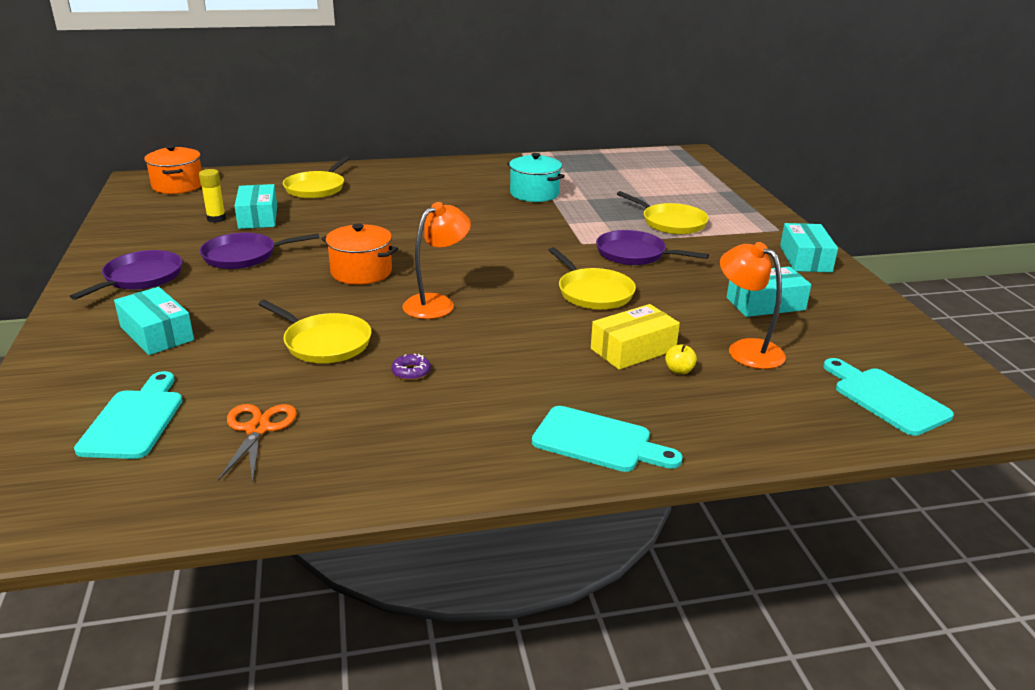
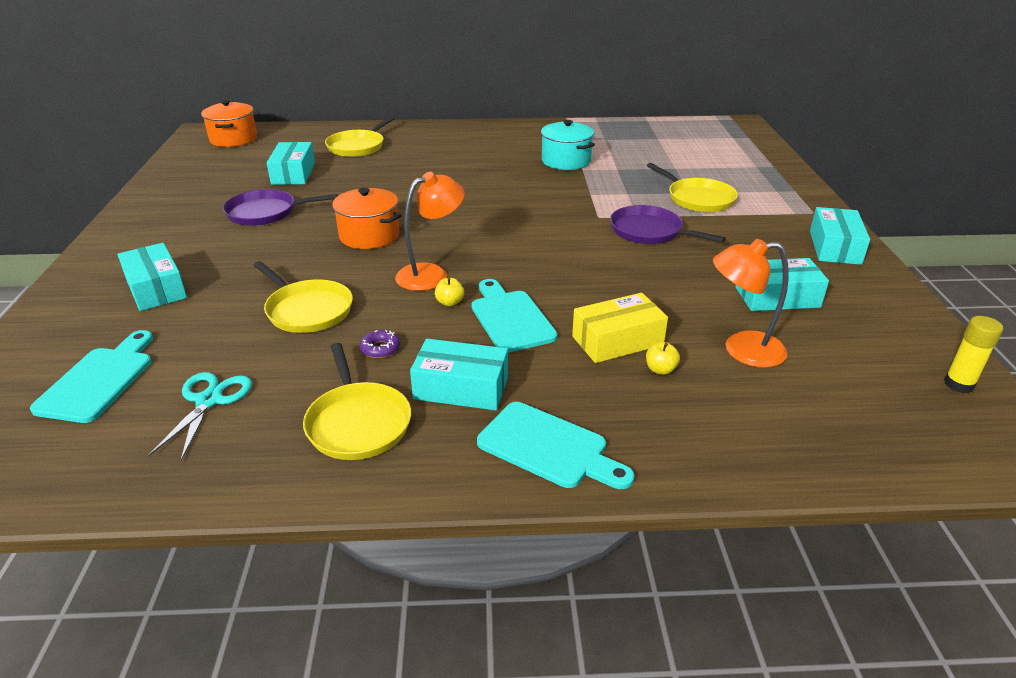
camera: 10 degrees right, 5 degrees up
purple pan [70,250,183,300] -> none
yellow glue stick [199,169,226,223] -> yellow glue stick moved to [944,316,1003,393]
orange scissors [218,404,297,482] -> turquoise scissors [148,372,252,461]
yellow pan [549,247,636,310] -> yellow pan moved to [303,343,411,460]
orange lamp [720,242,786,369] -> orange lamp turned 60 degrees counterclockwise [713,239,789,368]
turquoise cutting board [823,358,954,436] -> turquoise cutting board moved to [472,279,558,353]
none -> turquoise box [410,339,508,410]
none -> yellow apple [435,277,464,306]

